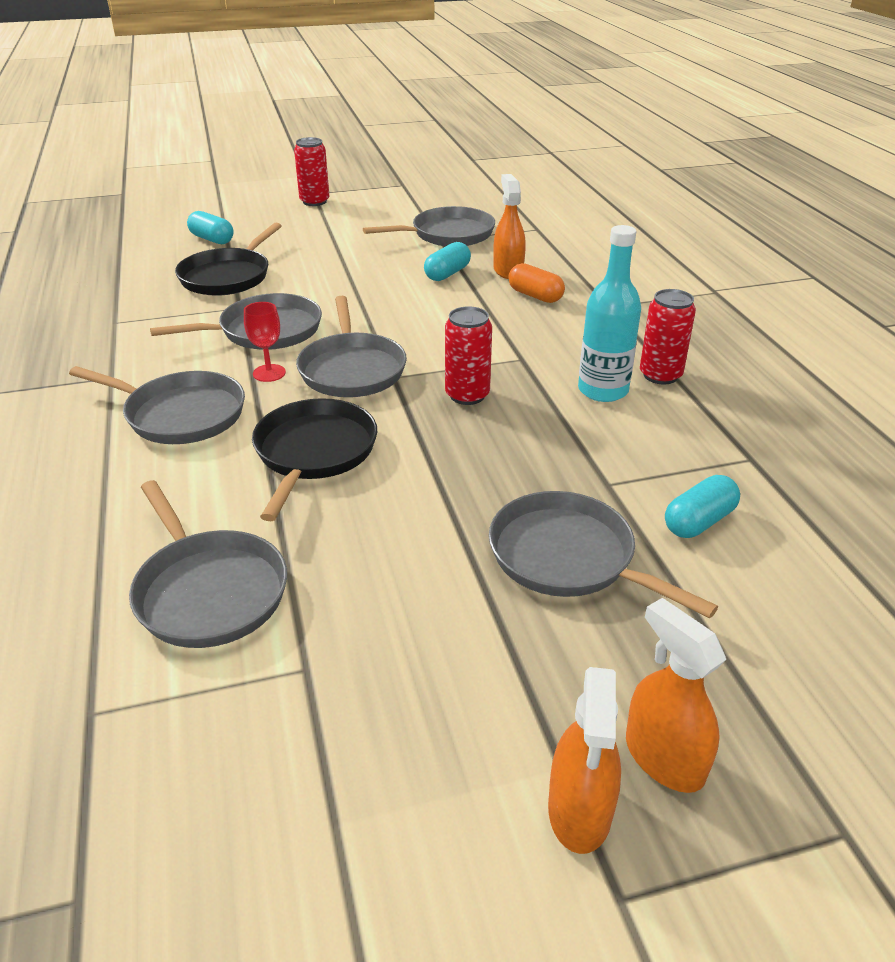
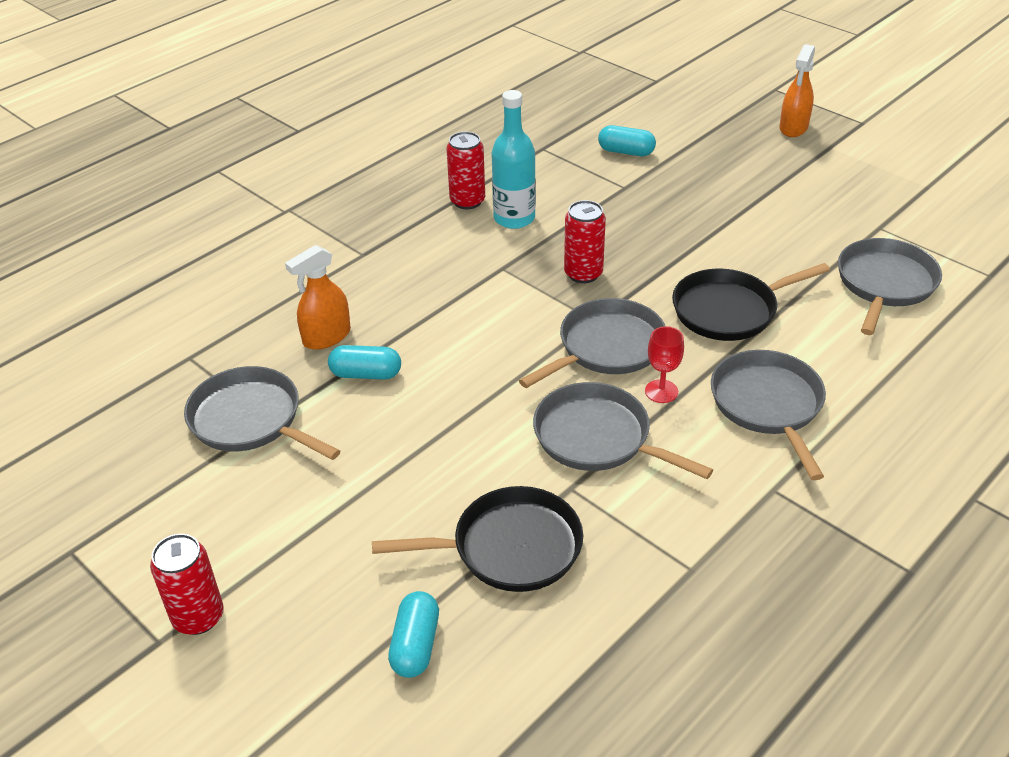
camera: 120 degrees left, 5 degrees up
grey pan [489,491,718,618] -> none
orange capsule [508,263,565,303] -> none
orange spray bottle [548,667,621,854] -> none

